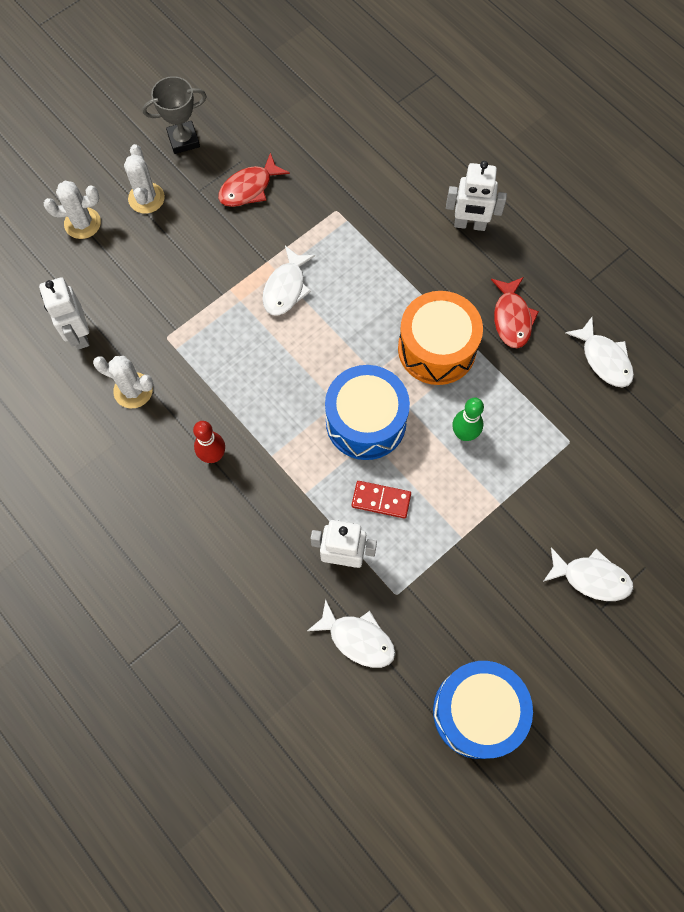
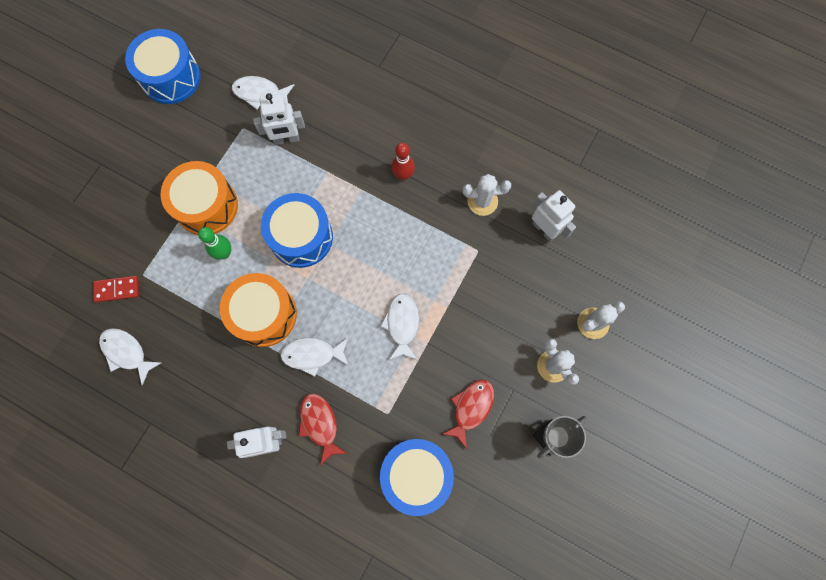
camera: 160 degrees right, 5 degrees up
red domino [352,481,411,519] -> red domino moved to [93,276,139,302]
red fish [491,277,539,348] -> red fish moved to [299,393,348,466]
white fish [543,547,633,601] -> white fish moved to [280,338,349,377]
none -> orange drum [161,161,238,235]
none -> blue drum [380,439,454,516]

